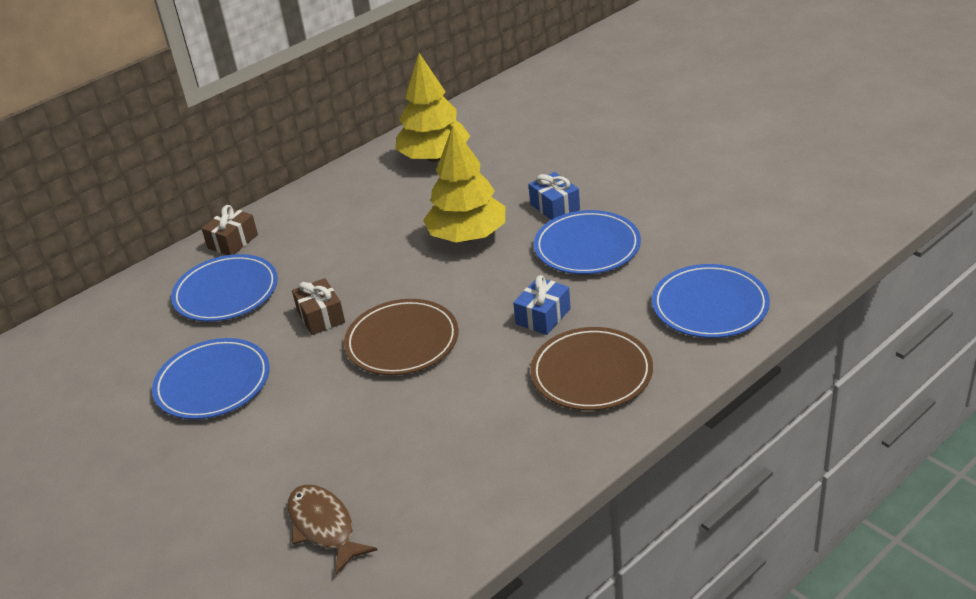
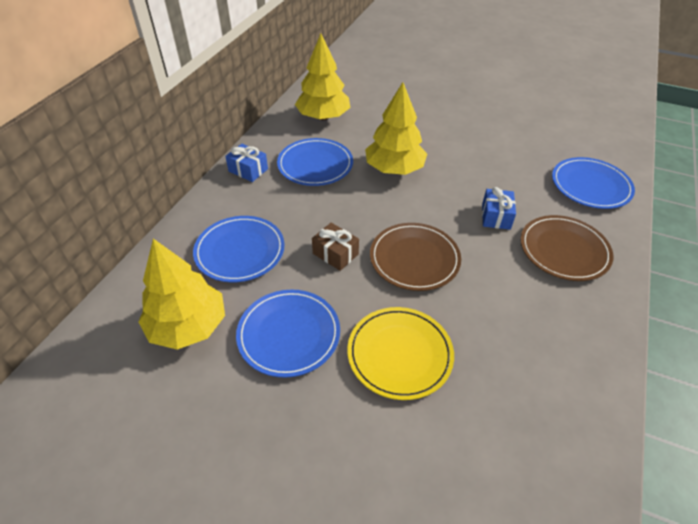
camera: 30 degrees left, 10 degrees up
brown gift [201,205,258,255] -> none
brown fish [288,485,377,575] -> none
blue gift [528,172,580,220] -> blue gift moved to [225,144,268,182]
blue plate [534,210,641,274] -> blue plate moved to [277,138,353,186]
none -> yellow tree [138,239,225,350]
none -> yellow plate [347,307,454,400]

